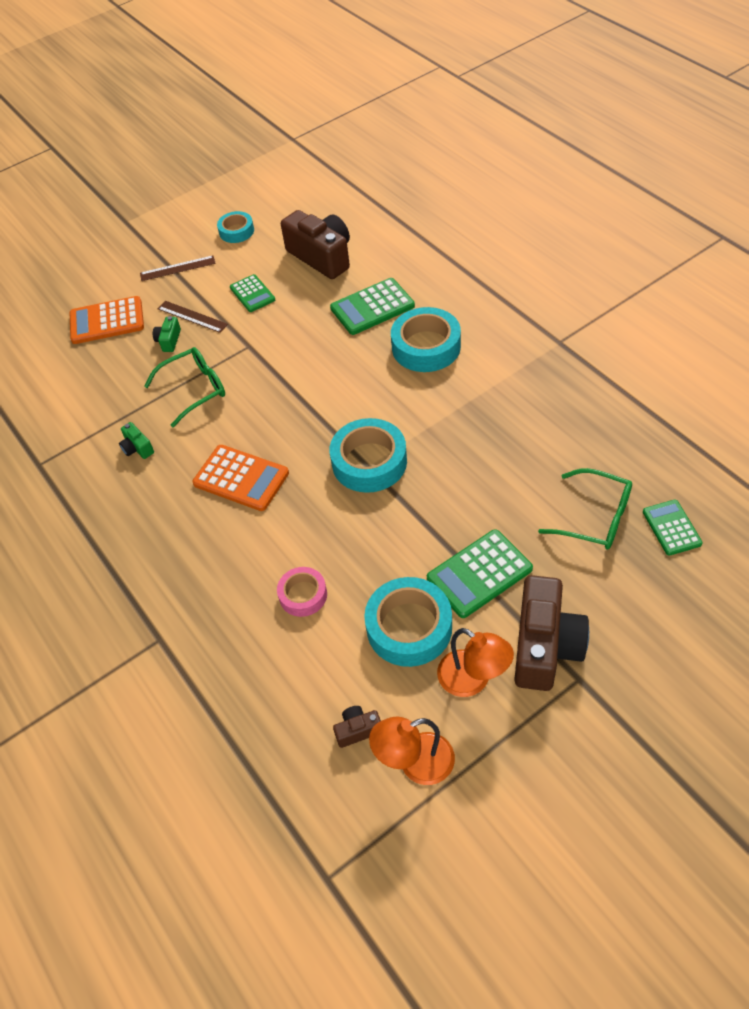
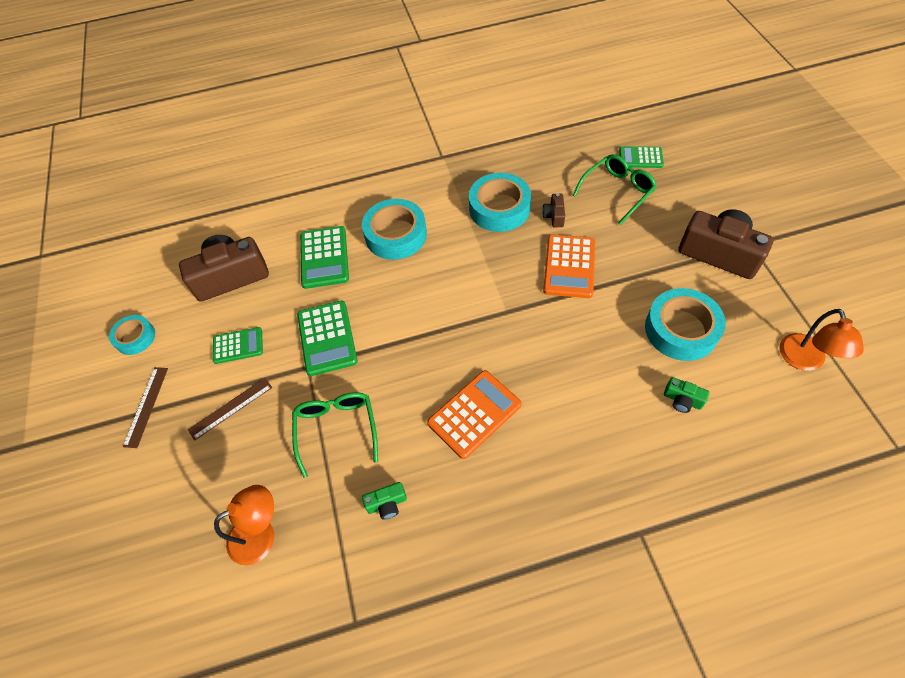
camera: 70 degrees left, 5 degrees up
orange calculator [70,296,144,344] -> orange calculator moved to [543,234,595,298]
green camera [153,316,181,352] -> green camera moved to [664,377,710,413]
pink tape [277,567,327,617] -> none
turquoise tape [330,418,407,493] -> turquoise tape moved to [469,173,531,232]
brown camera [333,706,381,748] -> brown camera moved to [542,193,565,227]
green calculator [427,529,533,618] -> green calculator moved to [297,301,357,376]
orange lamp [437,628,514,697] -> orange lamp moved to [214,485,274,566]

